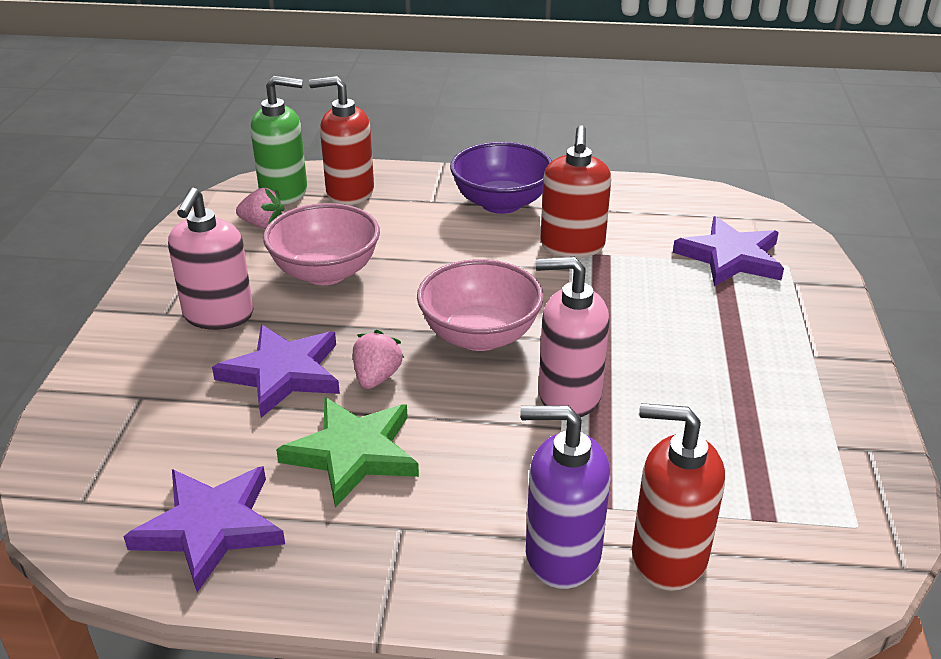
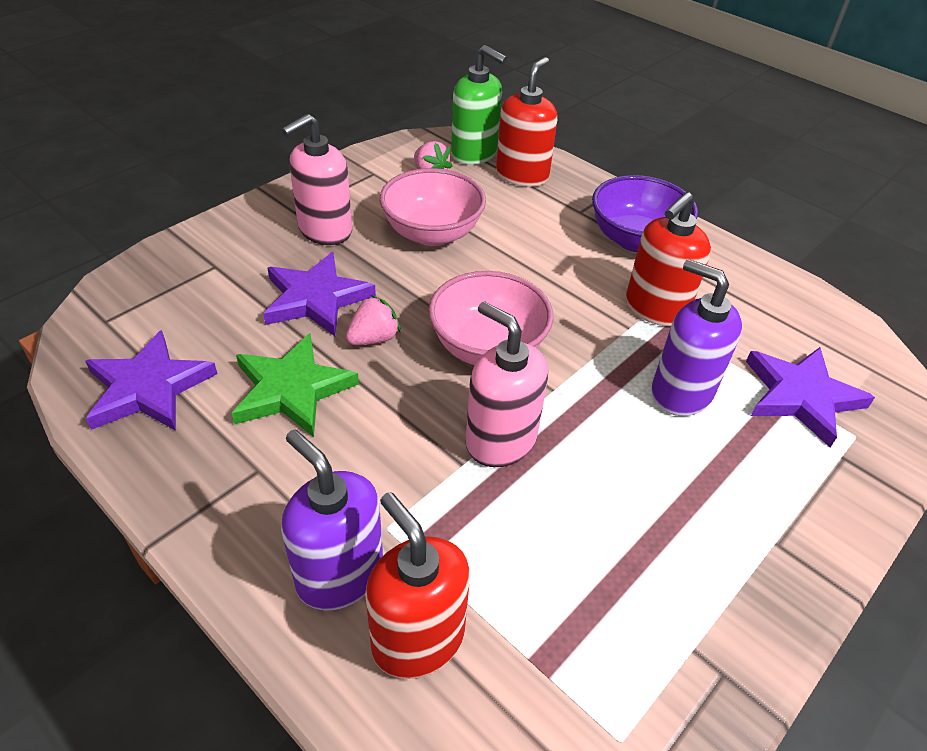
camera: 35 degrees right, 10 degrees up
red soap dispenser [309,76,374,205] -> red soap dispenser turned 75 degrees clockwise [496,57,557,187]
none -> purple soap dispenser [652,259,742,416]

